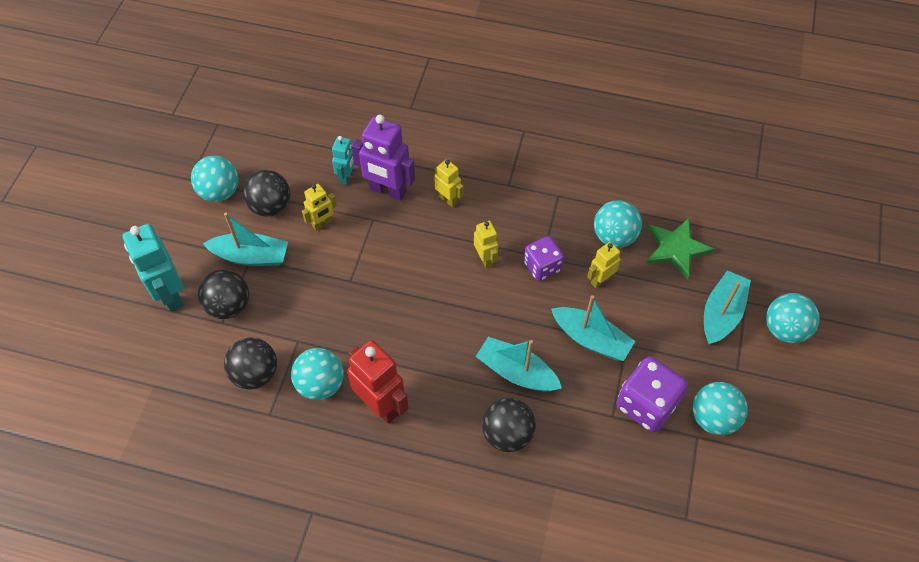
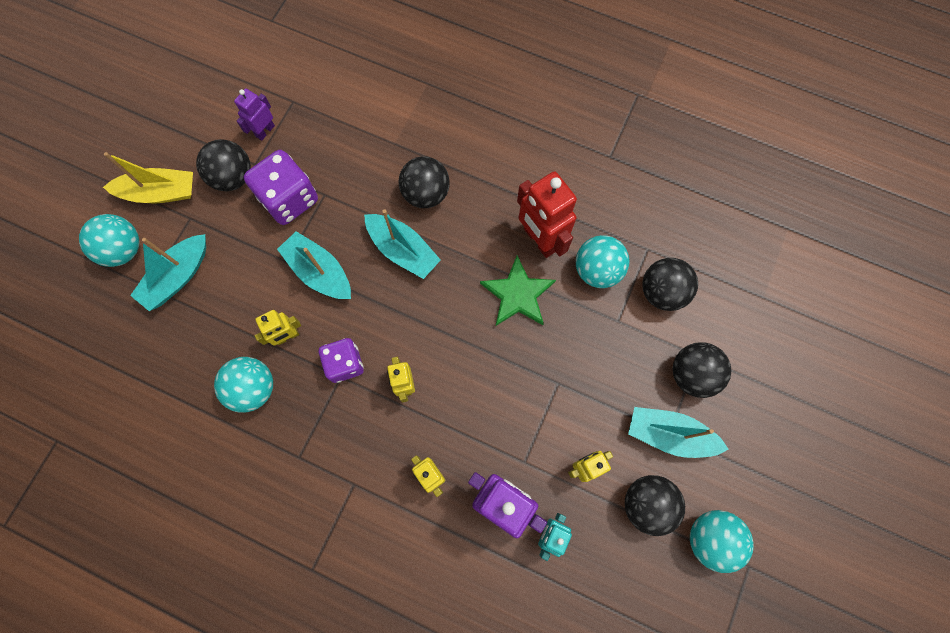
camera: 170 degrees left, 15 degrees up
turquoise robot [122,224,184,311] -> none
green star [647,218,714,280] -> green star moved to [480,255,556,326]
turquoise ball [693,382,748,435] -> black ball [196,139,251,191]
none -> yellow boat [103,152,193,203]
none -> purple robot [234,88,275,141]

